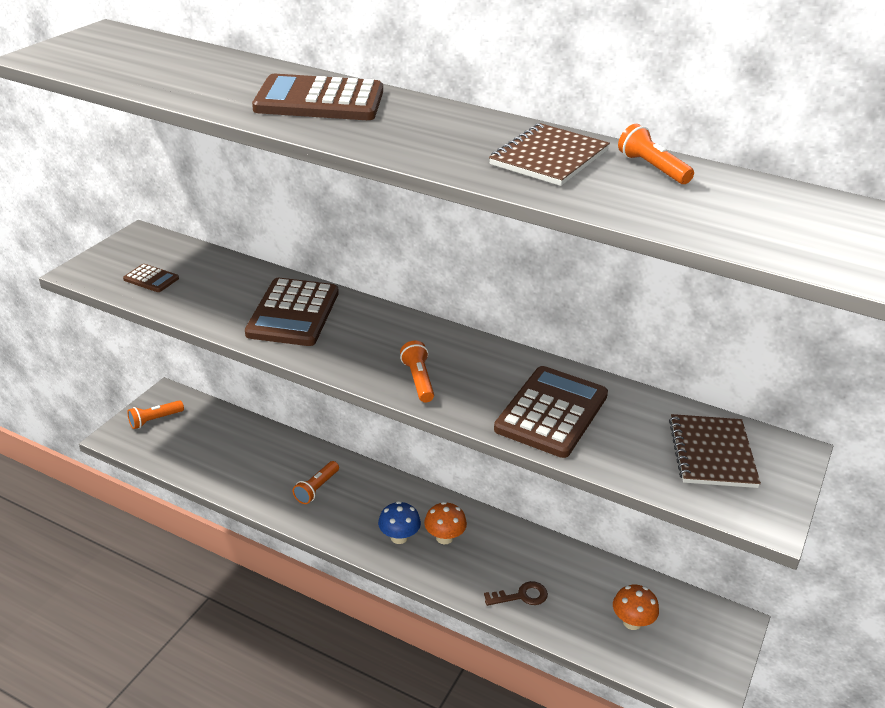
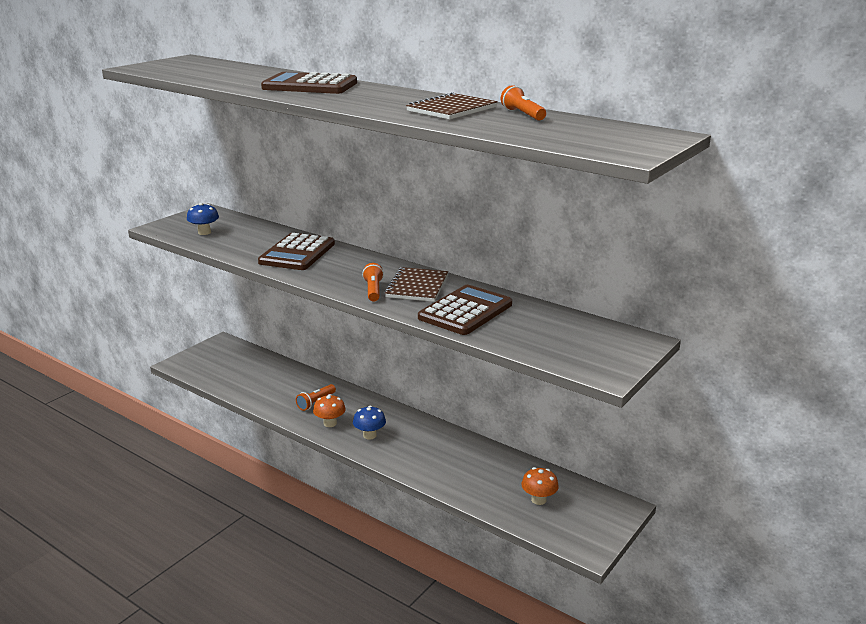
camera: 10 degrees right, 10 degrees down
brown calculator [123,264,179,292] -> blue mushroom [187,203,219,235]
orange flashlight [127,400,184,429] -> none
orange mushroom [424,502,467,544] -> orange mushroom moved to [313,394,346,427]
brown key [484,581,548,606] -> none
brown notebook [669,414,761,488] -> brown notebook moved to [385,267,448,302]

